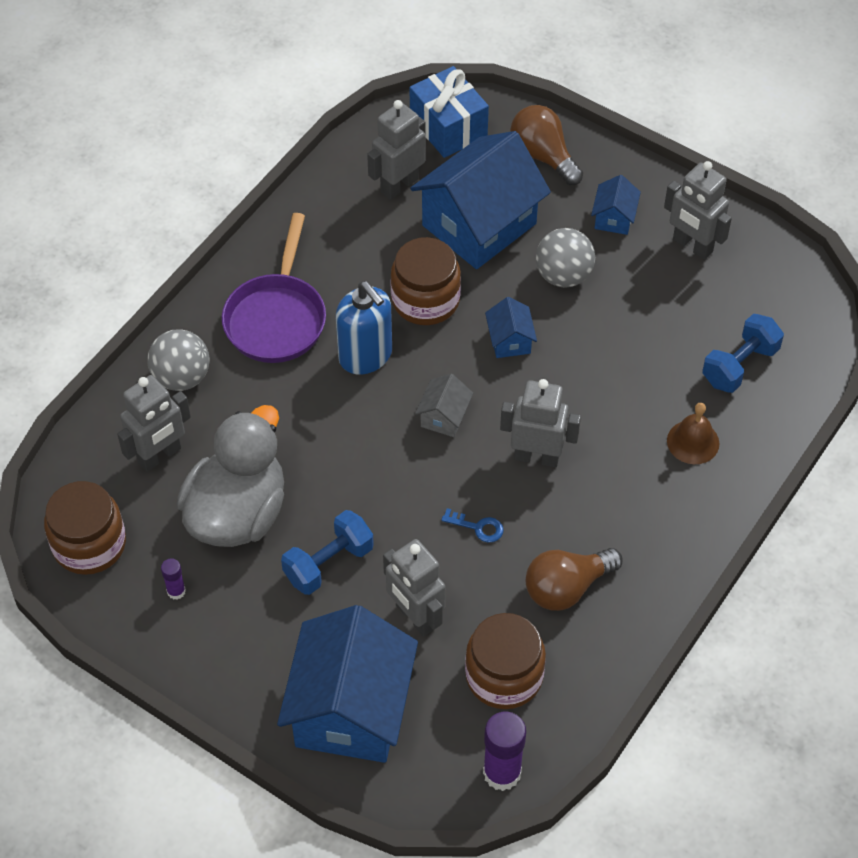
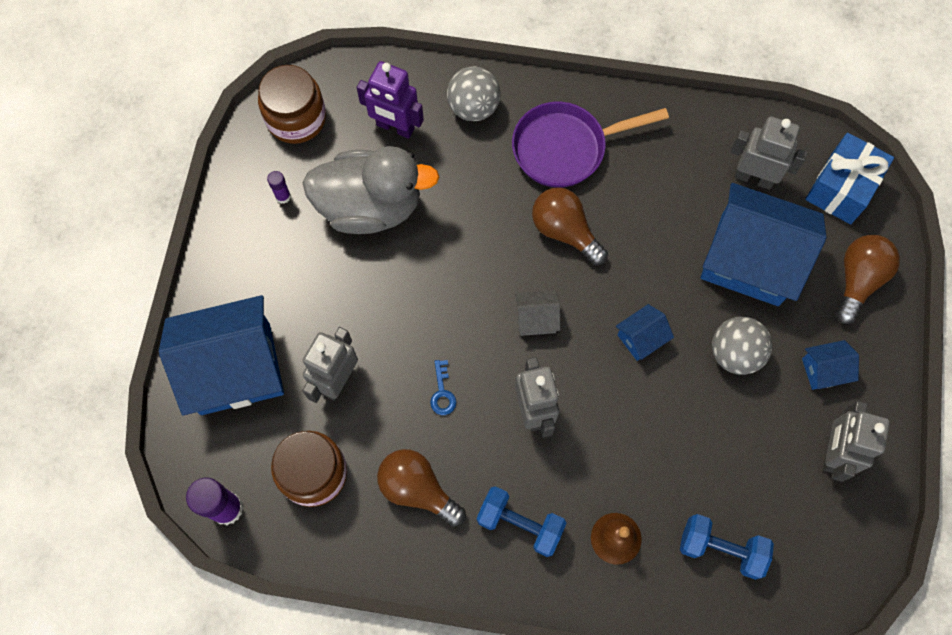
camera: 65 degrees right, 15 degrees up
grey robot [117,375,191,472] -> purple robot [357,61,424,139]
blue dumbbell [281,510,374,595] -> blue dumbbell moved to [477,486,567,557]
blue soap dispenser [336,281,392,375] -> brown light bulb [532,187,608,265]
brown jar [391,237,461,325] -> none

